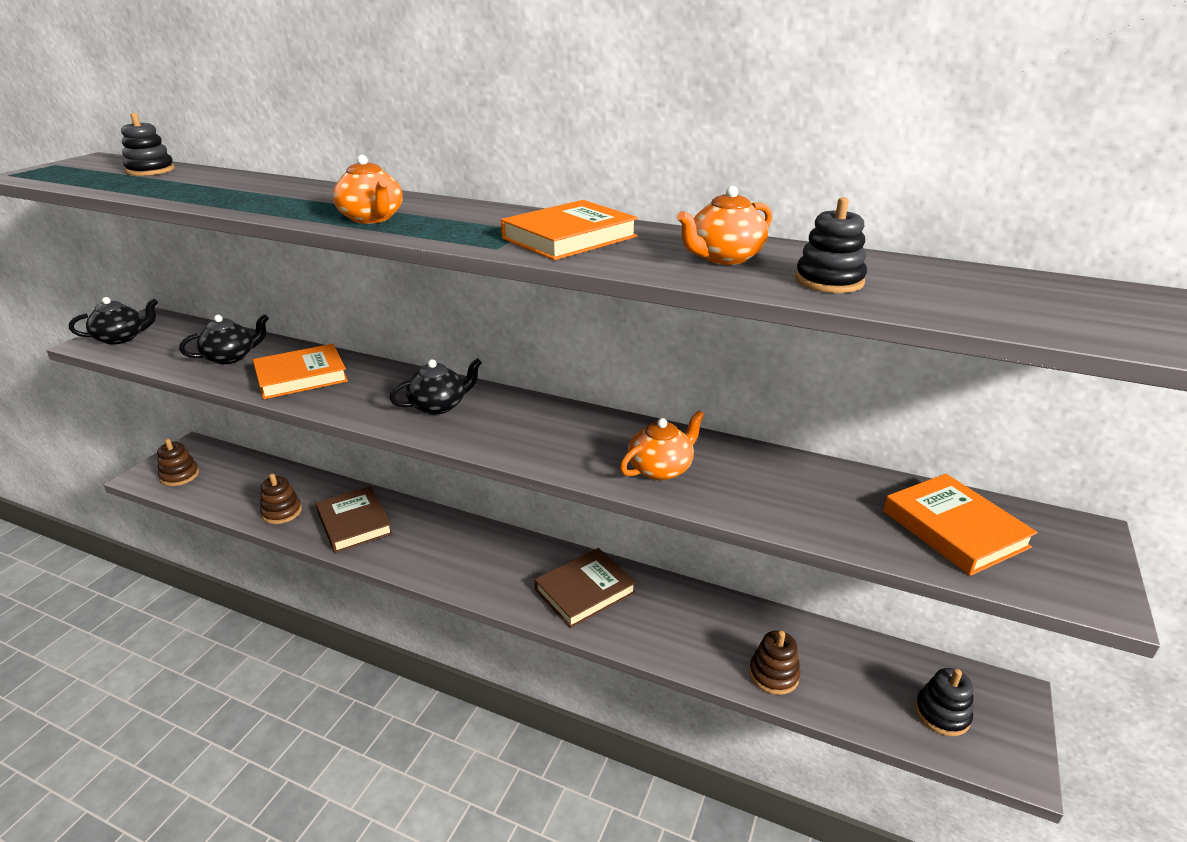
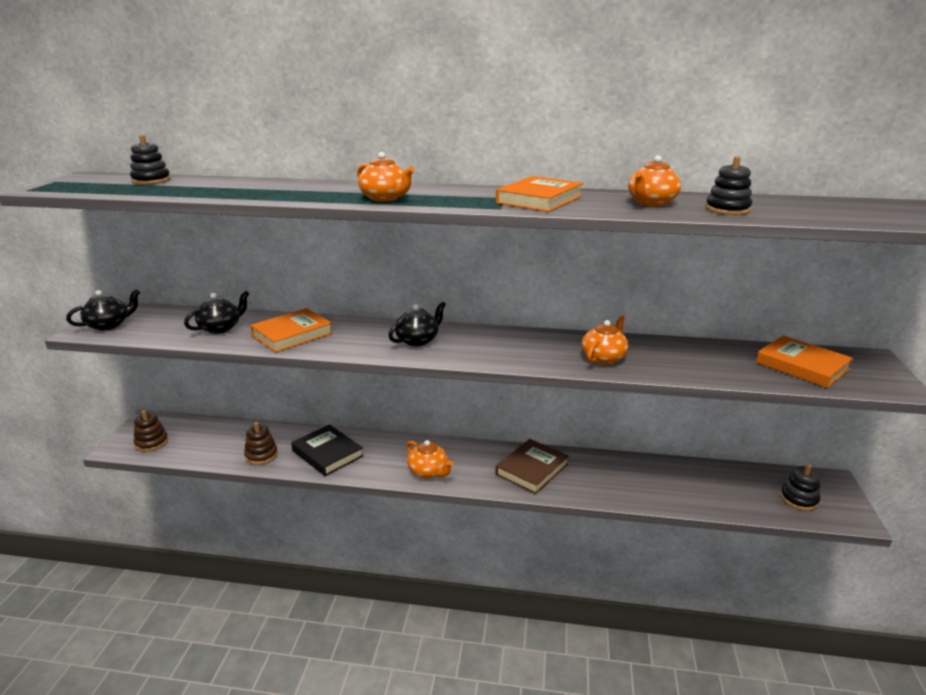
camera: 15 degrees left, 5 degrees down
brown book [316,486,393,553] -> black book [291,425,364,476]
brown stacking toy [749,631,801,695] -> none
none -> orange teapot [406,440,453,478]

